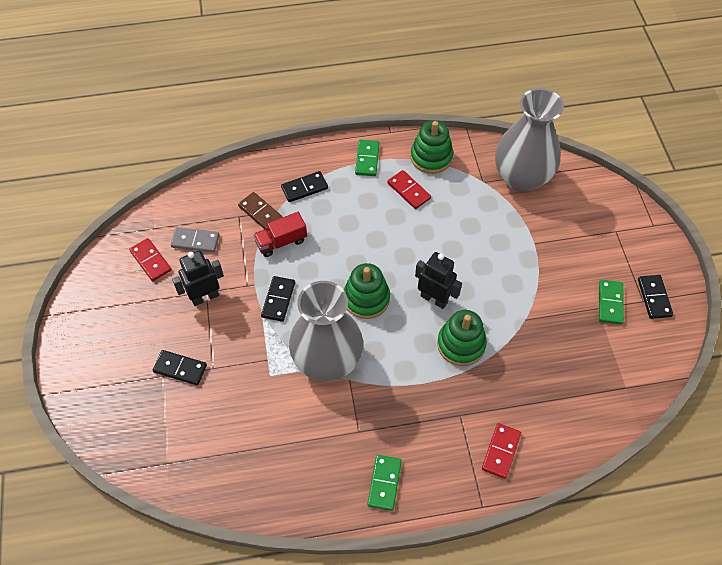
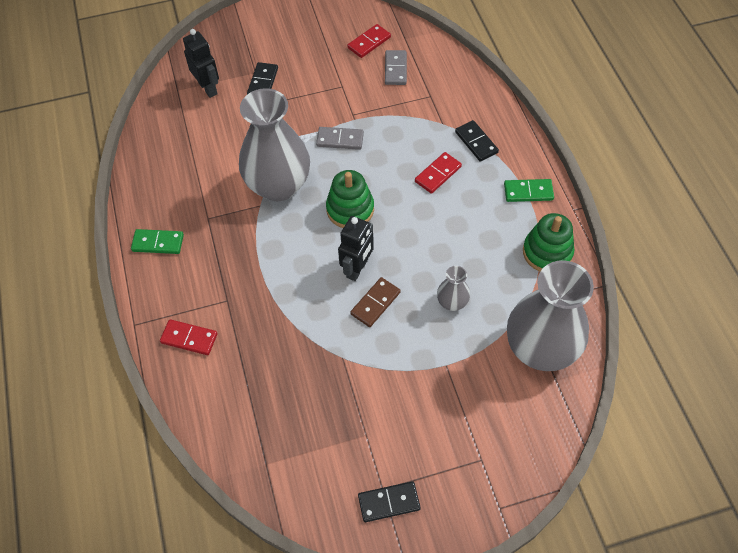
camera: 85 degrees right, 0 degrees up
black robot [172,250,224,306] -> black robot moved to [183,29,219,98]
brown domino [238,192,283,231] -> brown domino moved to [350,277,401,327]
red truck [253,212,307,257] -> none
black domino [261,276,295,322] -> grey domino [316,127,364,150]
red domino [387,170,431,209] -> red domino moved to [415,152,462,194]
green stacking toy [437,310,487,366] -> none
green domino [599,280,624,325] -> none
none -> grey vase [437,266,470,311]

